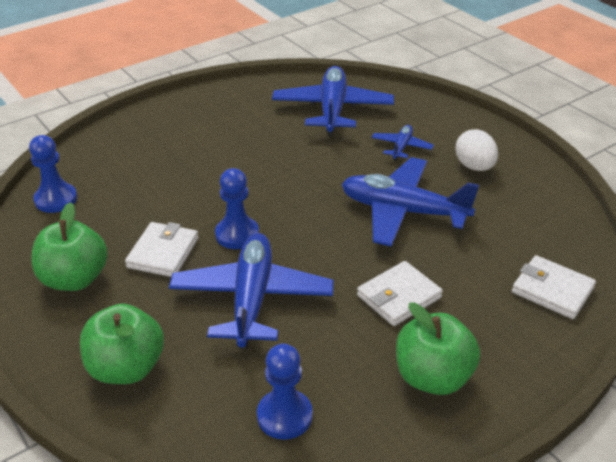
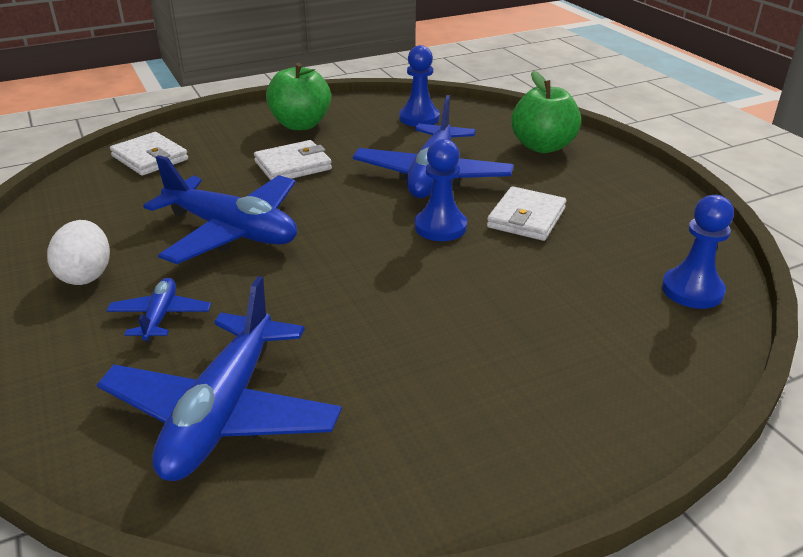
camera: 170 degrees left, 5 degrees down
green apple [32,202,108,291] -> none
blue plane [372,125,434,161] -> blue plane turned 150 degrees clockwise [106,278,211,343]

